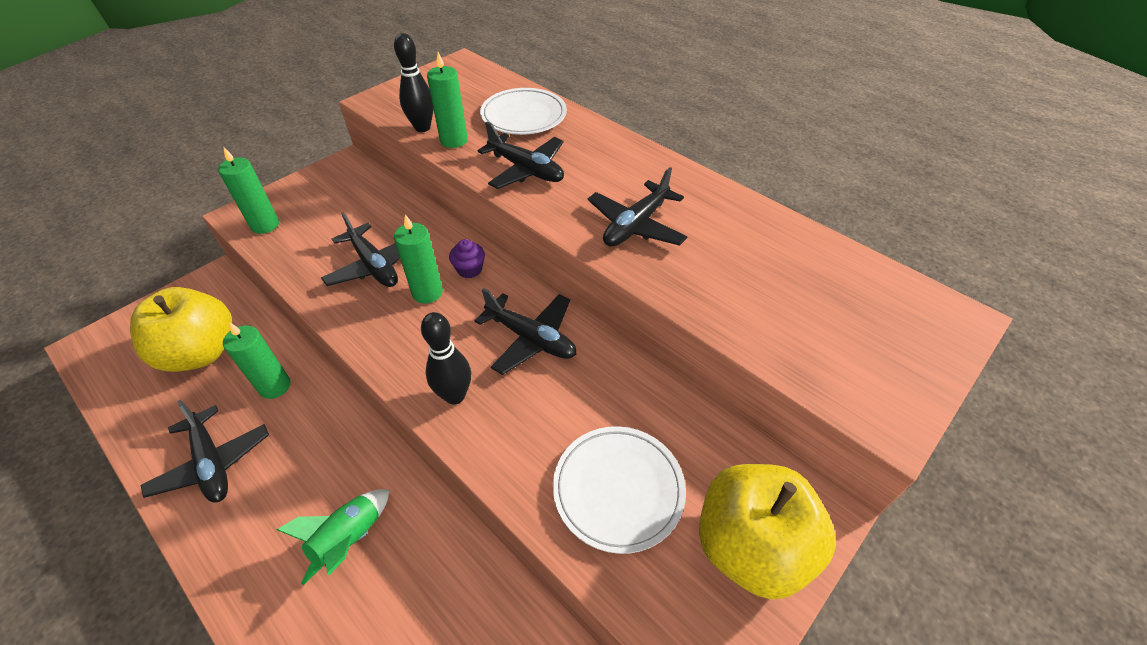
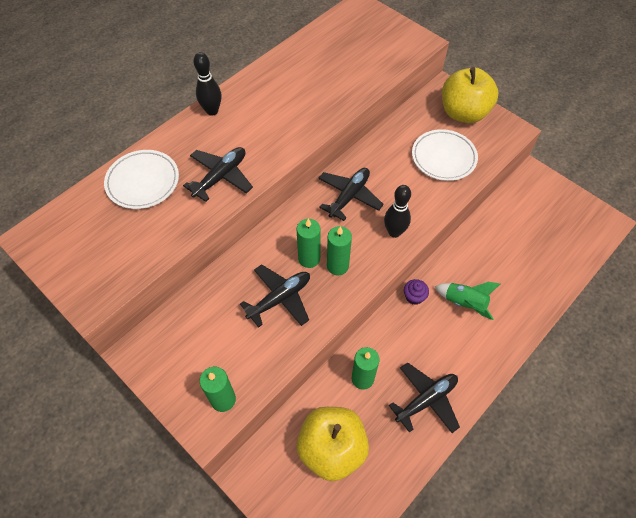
camera: 90 degrees left, 10 degrees up
black bowling pin [394,33,433,132] -> black bowling pin moved to [193,52,221,116]
green candle [427,52,468,148] -> green candle moved to [327,226,352,276]
purple cupcake [449,239,485,278] -> purple cupcake moved to [404,279,429,305]
black plane [588,167,687,247] -> none

